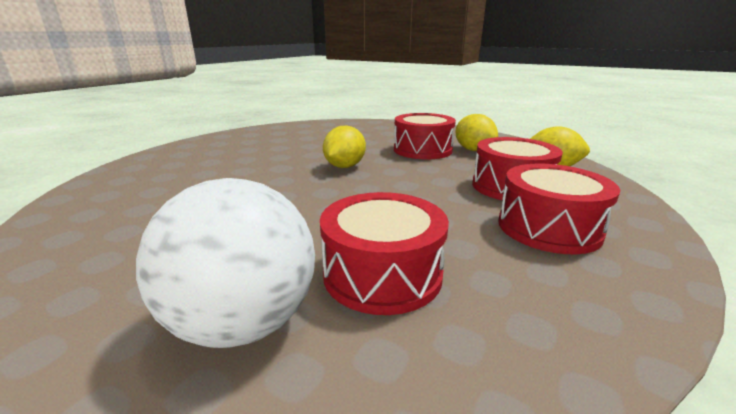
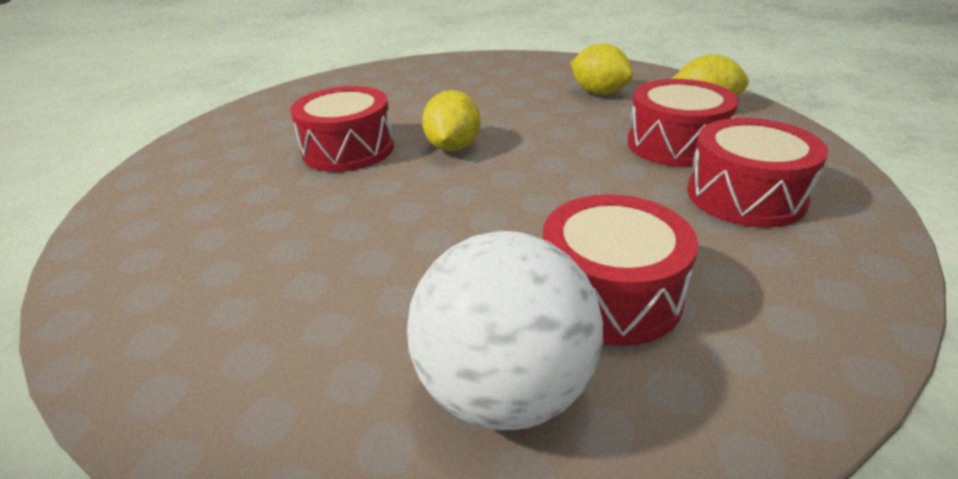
camera: 15 degrees left, 10 degrees up
red drum [394,113,456,160] -> red drum moved to [290,86,394,172]

